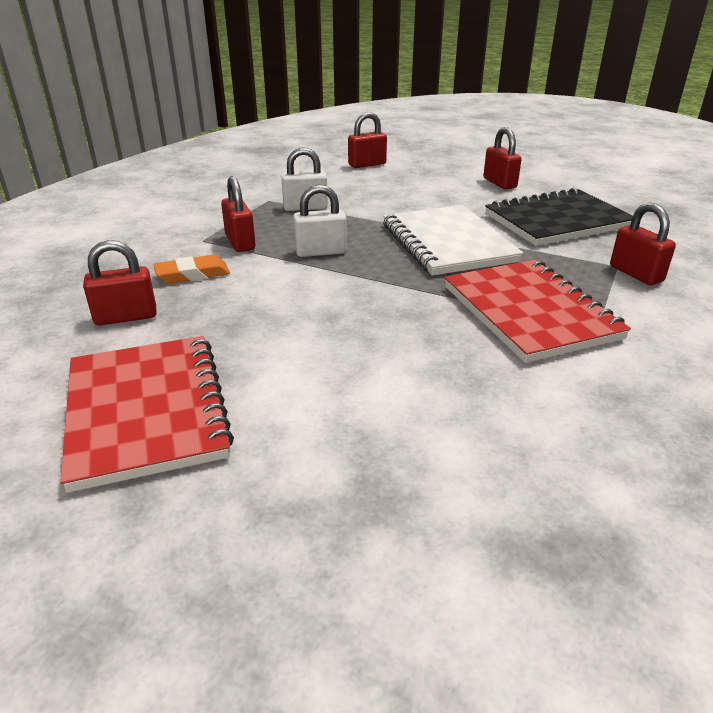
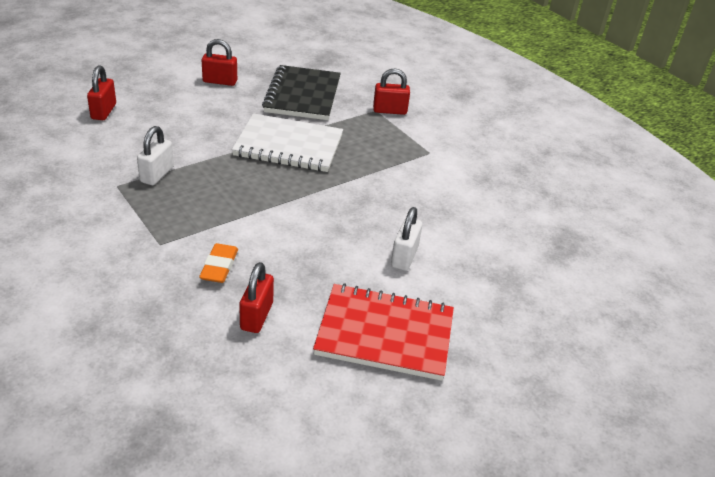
camera: 65 degrees left, 5 degrees up
red padlock [221,176,256,252] -> none
white padlock [293,185,347,257] -> white padlock moved to [391,207,422,271]
red notebook [444,260,631,363] -> none

